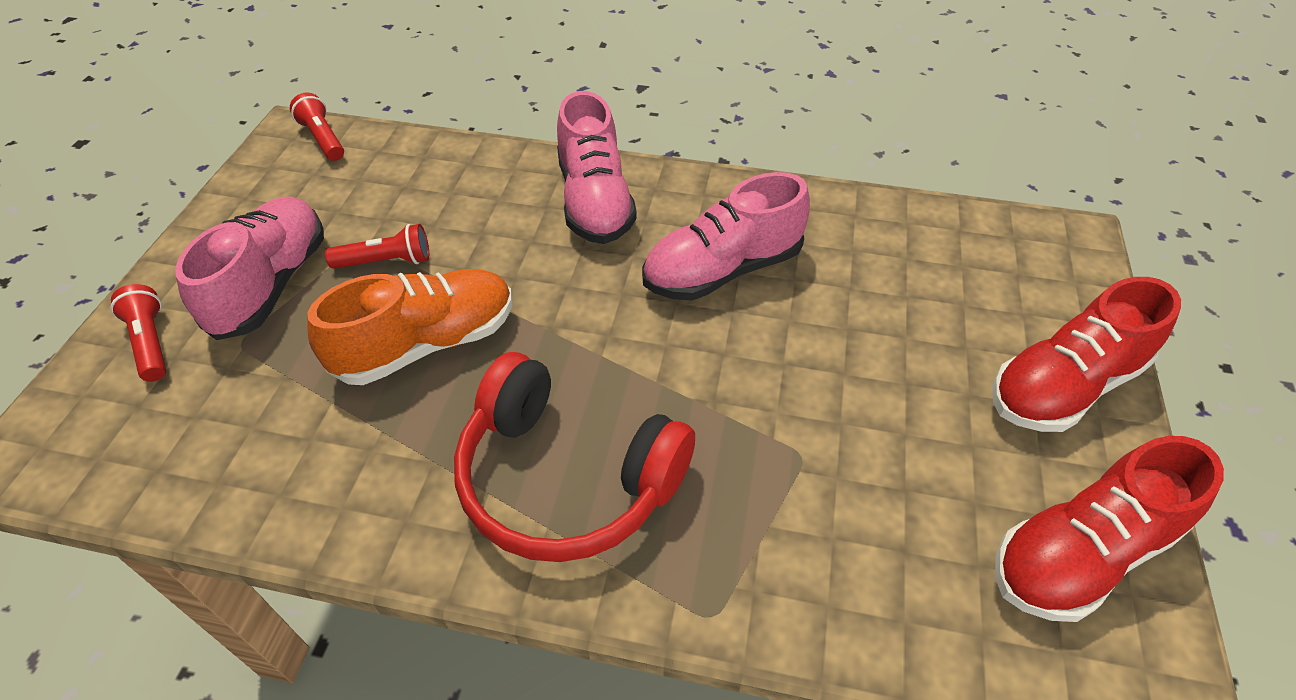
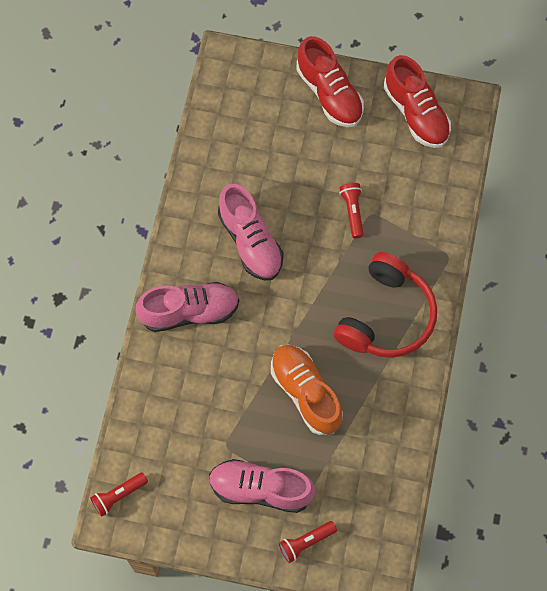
camera: 90 degrees left, 20 degrees up
red flashlight [325,224,429,269] -> red flashlight moved to [339,183,364,238]

